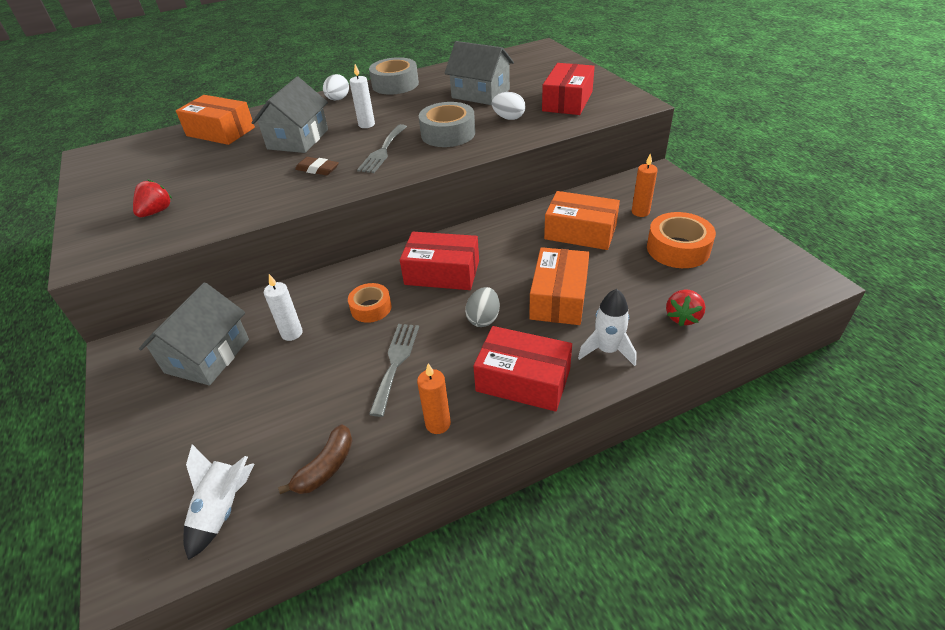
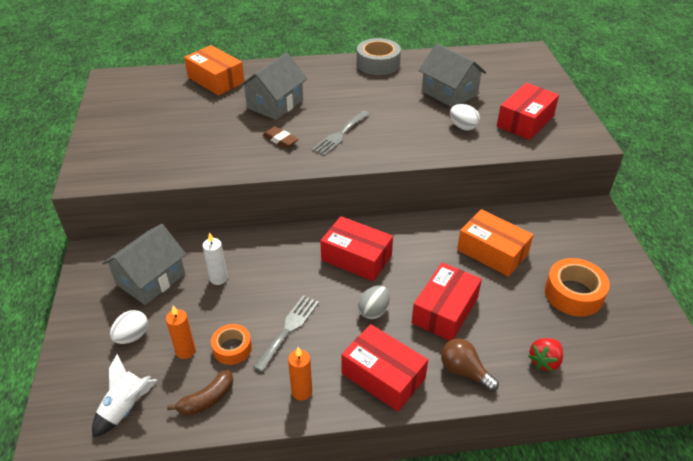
camera: 15 degrees right, 0 degrees up
red strawberry [133,179,172,217] -> none
white egg [323,74,349,100] -> white egg moved to [110,310,148,344]
orange tape [348,283,391,323] -> orange tape moved to [211,324,252,365]
white candle [349,64,375,128] -> none
grey tape [419,102,475,147] -> none
orange box [529,247,589,325] -> red box [412,262,482,341]
white rocket [578,289,637,366] -> brown light bulb [441,338,499,392]
orange candle [632,153,658,217] -> orange candle moved to [166,306,196,359]

